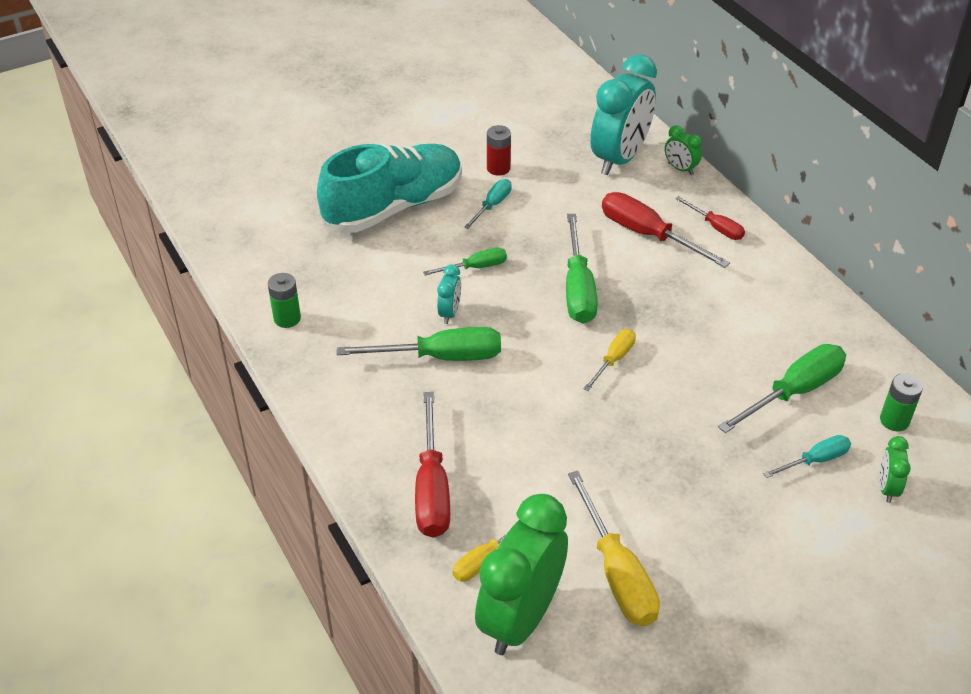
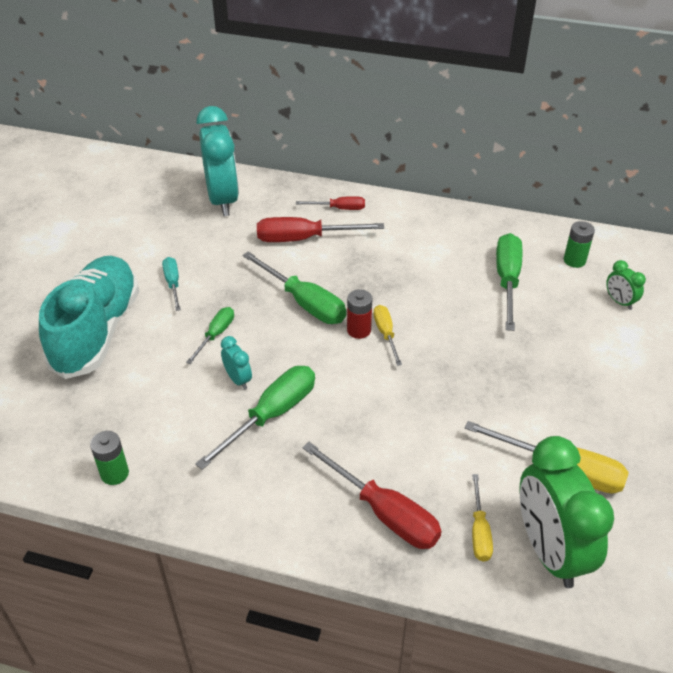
camera: 45 degrees left, 0 degrees up
red battery [487,125,511,176] -> red battery moved to [347,289,372,339]
green clock [665,125,702,175] -> none
turquoise screwdriver [763,435,851,478] -> none

